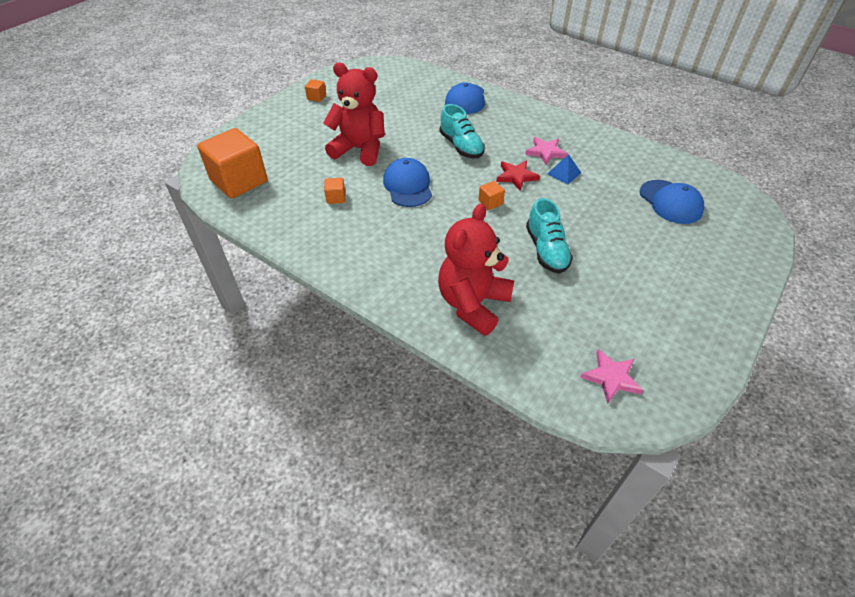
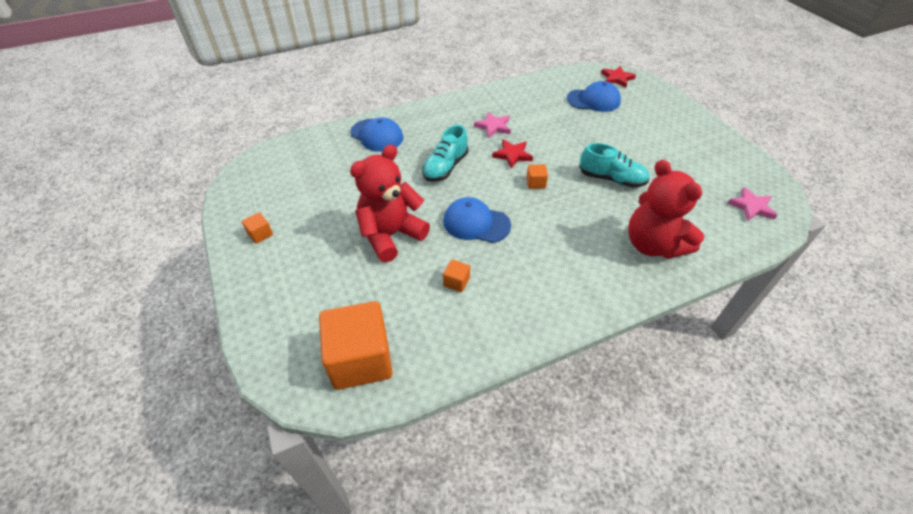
camera: 60 degrees left, 0 degrees up
turquoise shoe [439,104,485,158] -> turquoise shoe turned 120 degrees clockwise [422,125,468,182]
blue pyramid [547,154,581,184] -> none
none -> red star [601,66,636,88]

